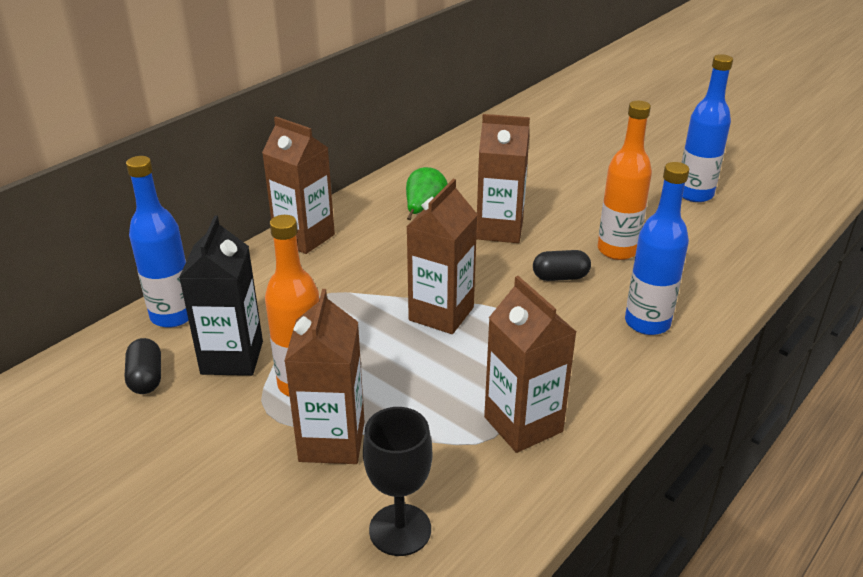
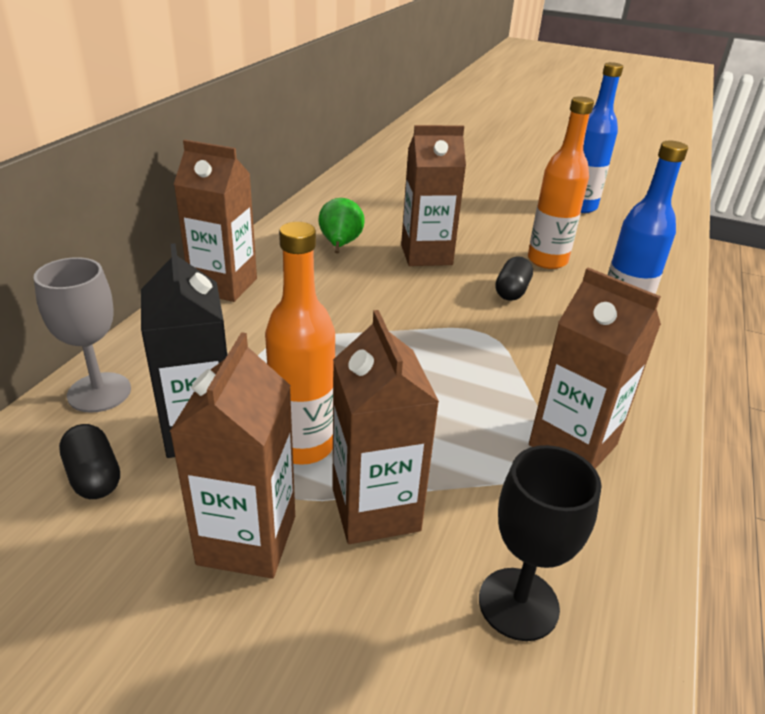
camera: 20 degrees left, 0 degrees up
blue bottle [126,156,189,328] -> grey goblet [34,257,131,413]
brown carton [406,179,478,334] -> brown carton moved to [169,332,295,579]
black capsule [533,250,591,281] -> black capsule turned 45 degrees counterclockwise [496,256,533,301]

